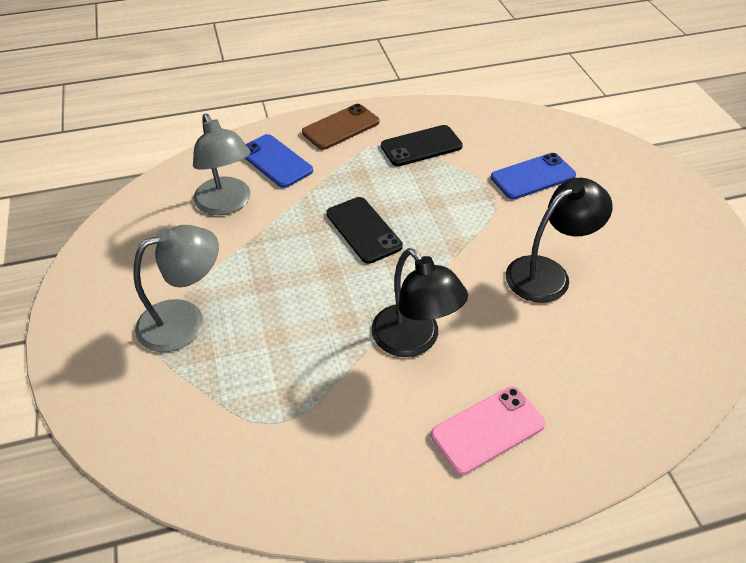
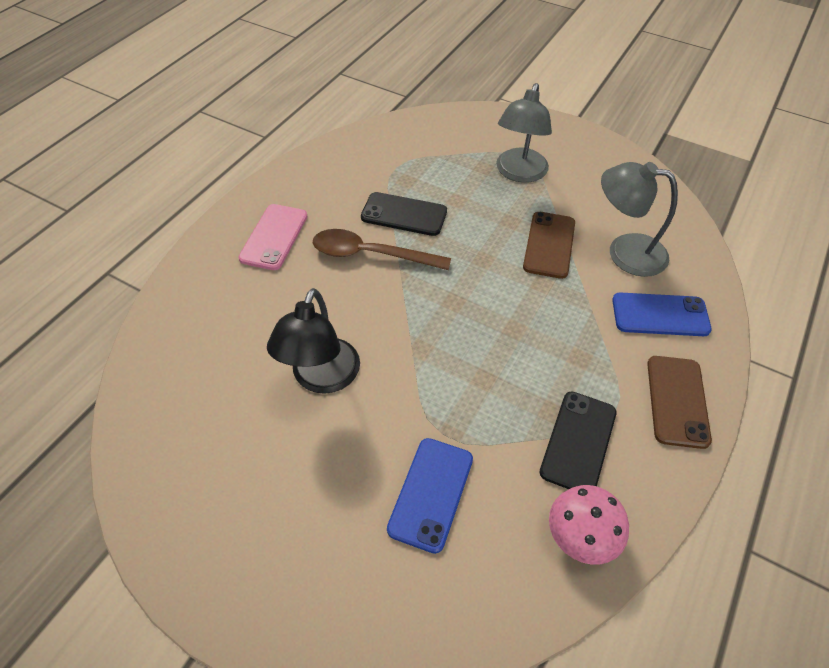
camera: 135 degrees right, 5 degrees up
black phone [326,197,403,264] -> black phone moved to [361,192,447,236]
black lamp [371,248,468,357] -> brown spoon [313,229,451,270]
none -> brown phone [523,212,575,279]
none -> pink mushroom [549,485,629,565]

